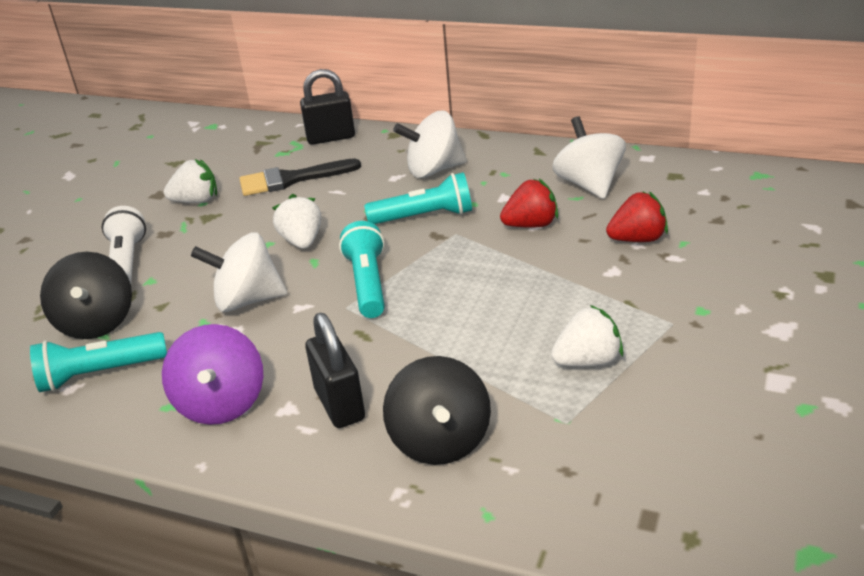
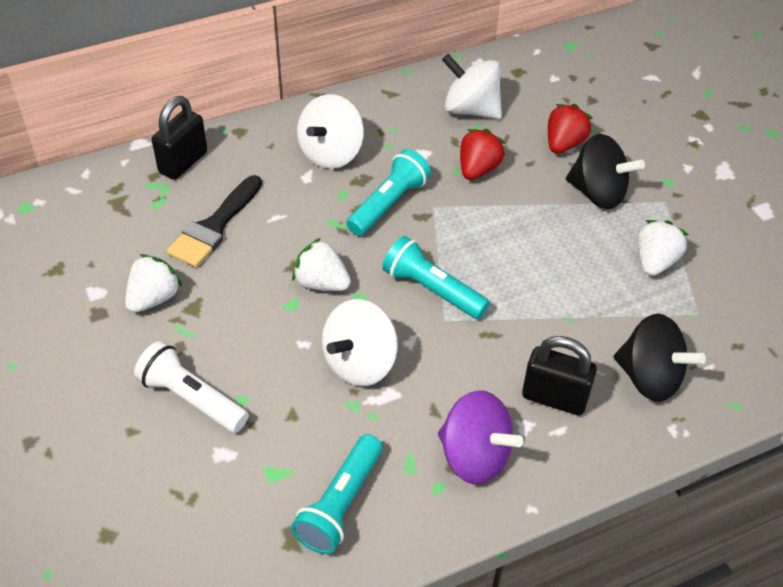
camera: 50 degrees left, 15 degrees up
black spinning top [40,252,132,339] -> black spinning top moved to [566,134,645,209]

